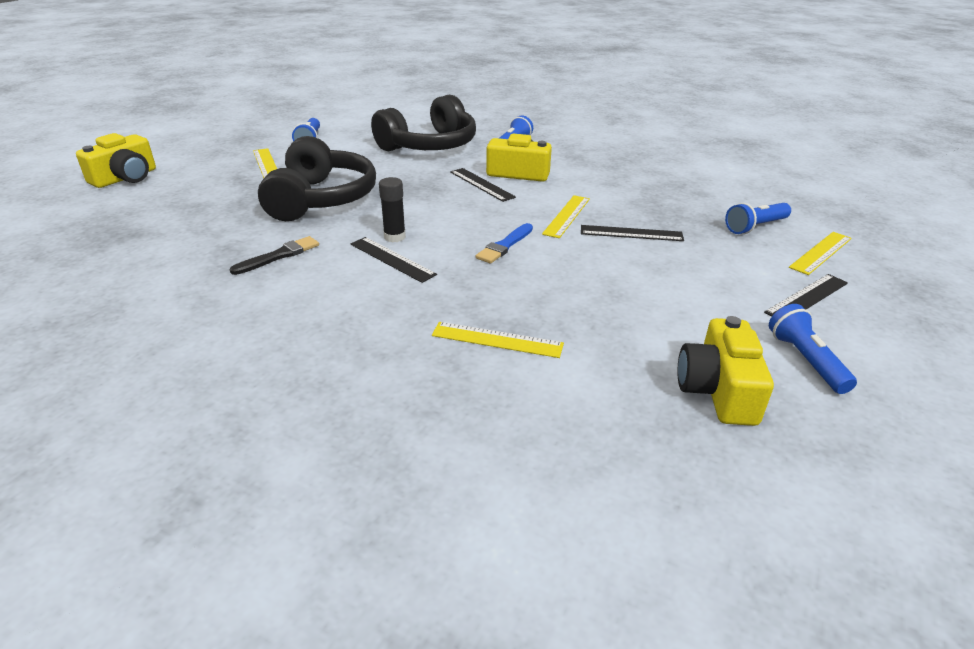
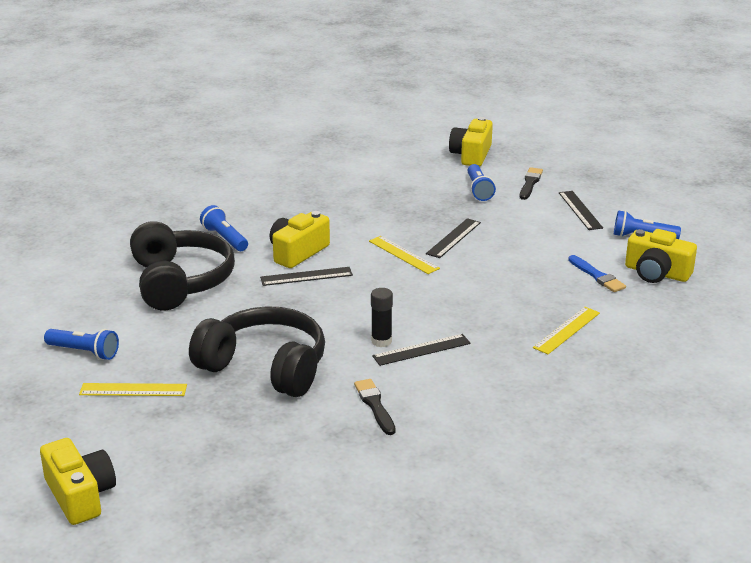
camera: 65 degrees left, 5 degrees down
blue brush [476,223,533,263] -> blue brush moved to [568,255,626,292]
yellow ruler [789,232,852,275] -> black brush [520,167,543,200]
none -> yellow camera [449,117,493,167]

